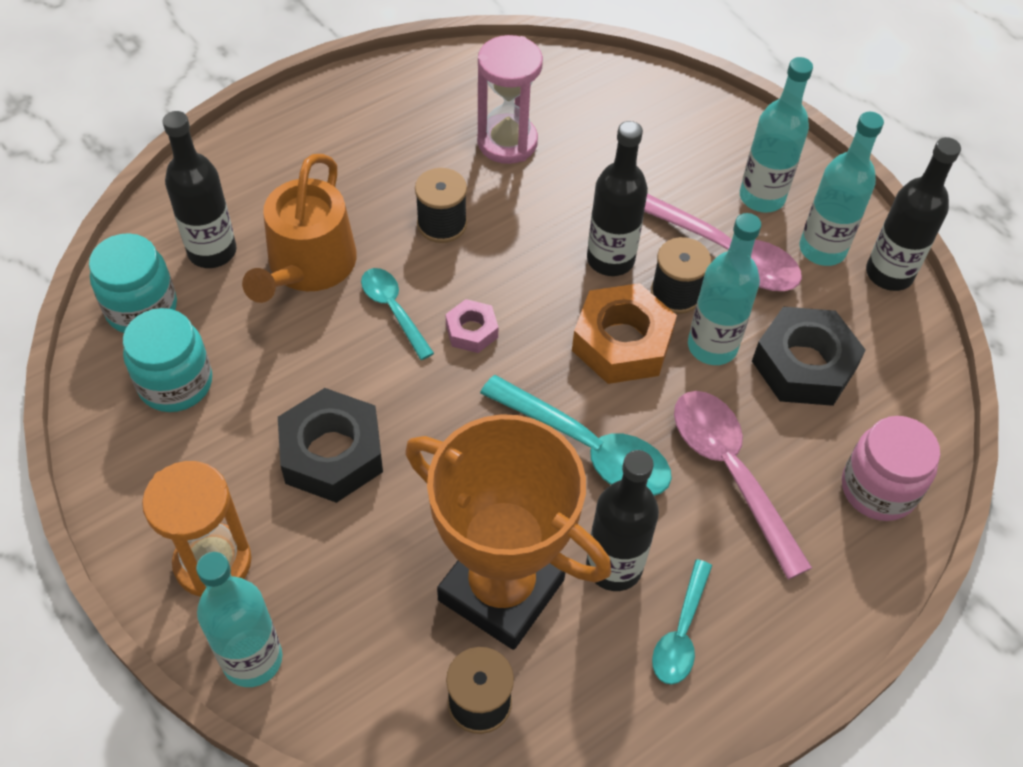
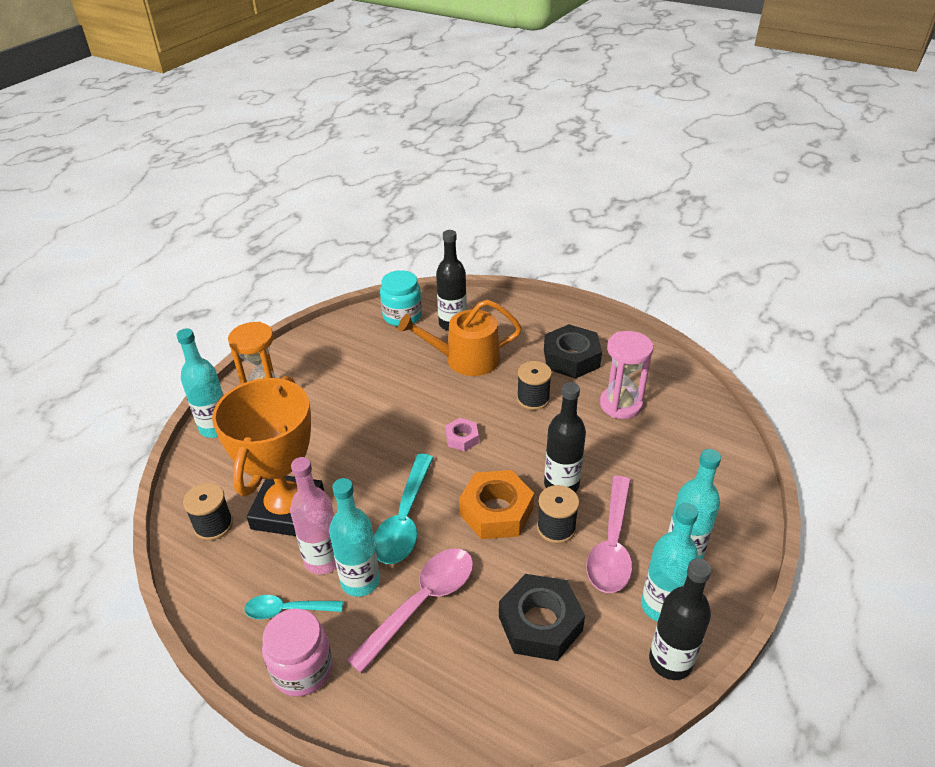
camera: 70 degrees right, 15 degrees down
turquoise jar [123,308,212,412] -> none
black nut [278,388,383,503] -> black nut moved to [544,324,602,379]
turquoise spoon [361,268,434,360] -> none
black bottle [586,450,659,591] -> pink bottle [290,457,336,575]
turquoise bottle [688,213,761,365] -> turquoise bottle moved to [329,478,380,597]
pink jar [842,416,940,521] -> pink jar moved to [262,609,333,697]

